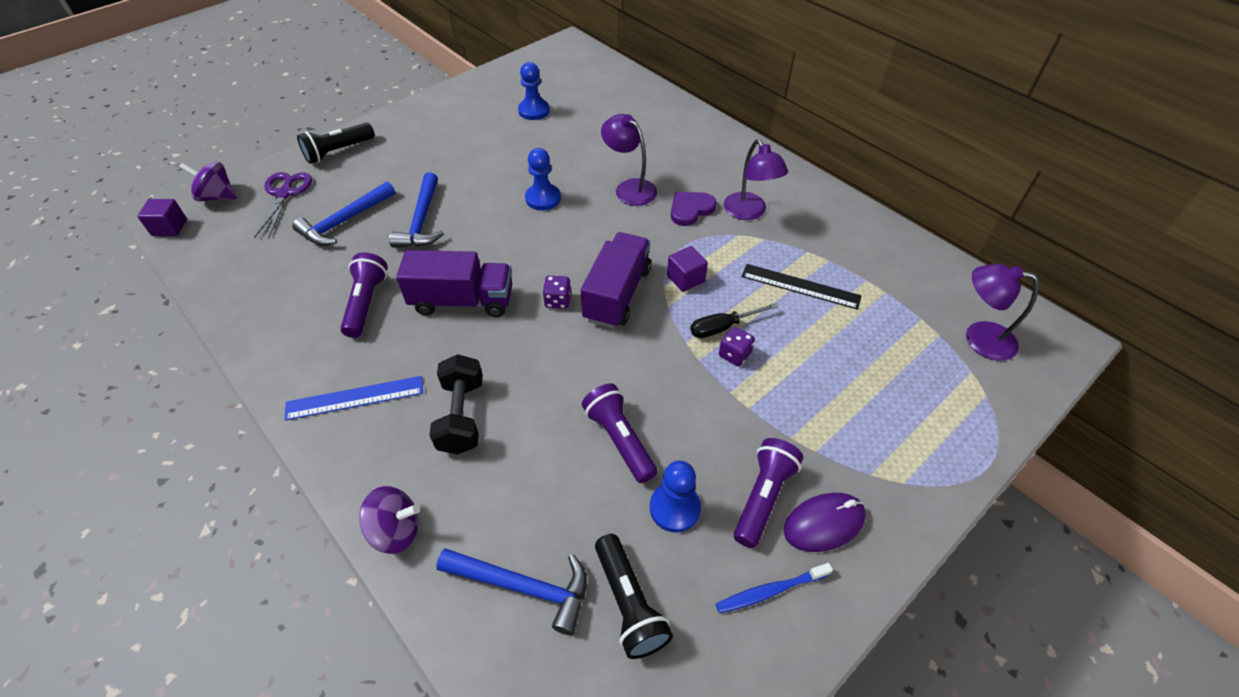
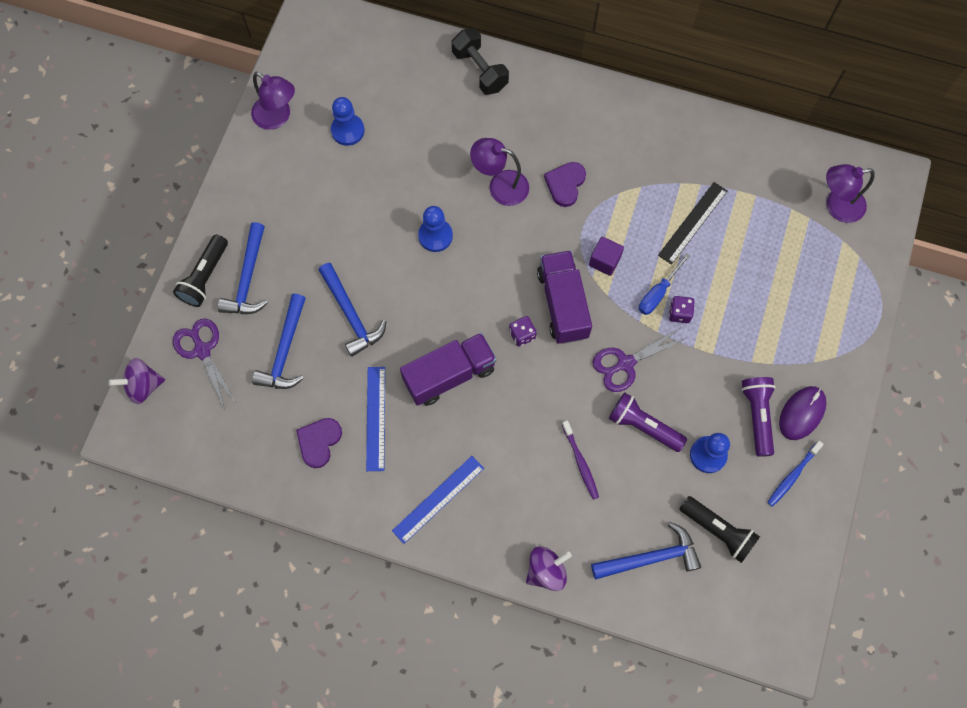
camera: 30 degrees left, 20 degrees up
purple cube [137,199,187,236] -> none
purple flashlight [340,252,388,338] -> blue ruler [366,367,385,471]
black dumbbell [430,354,483,454] -> black dumbbell moved to [452,28,509,95]
black screwdriver [690,303,778,338] -> blue screwdriver [639,253,690,315]
purple lamp [724,139,788,220] -> purple lamp moved to [251,72,295,130]
black ruler [742,264,862,310] -> black ruler turned 45 degrees counterclockwise [658,182,727,265]
none -> blue hammer [218,222,268,314]
none -> purple heart [296,418,342,468]
none -> purple toothbrush [562,421,599,500]
none -> purple scissors [592,328,687,392]

